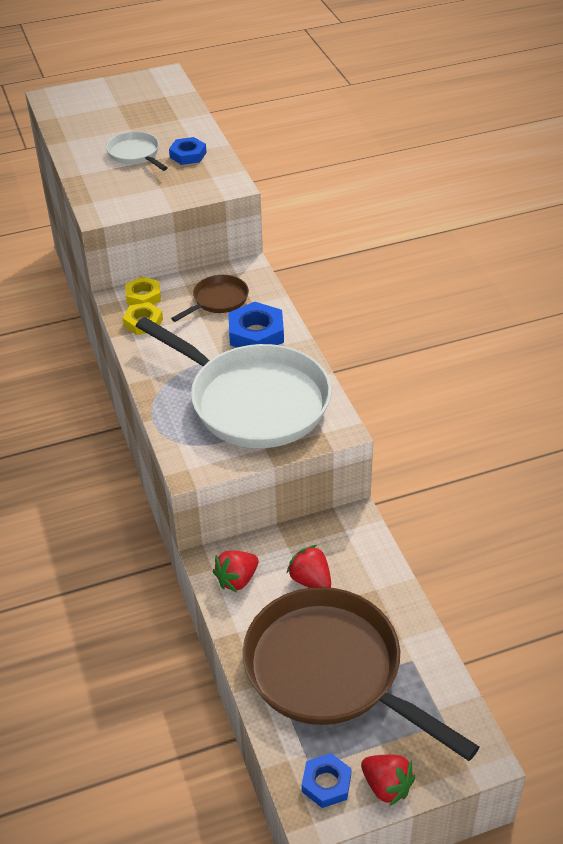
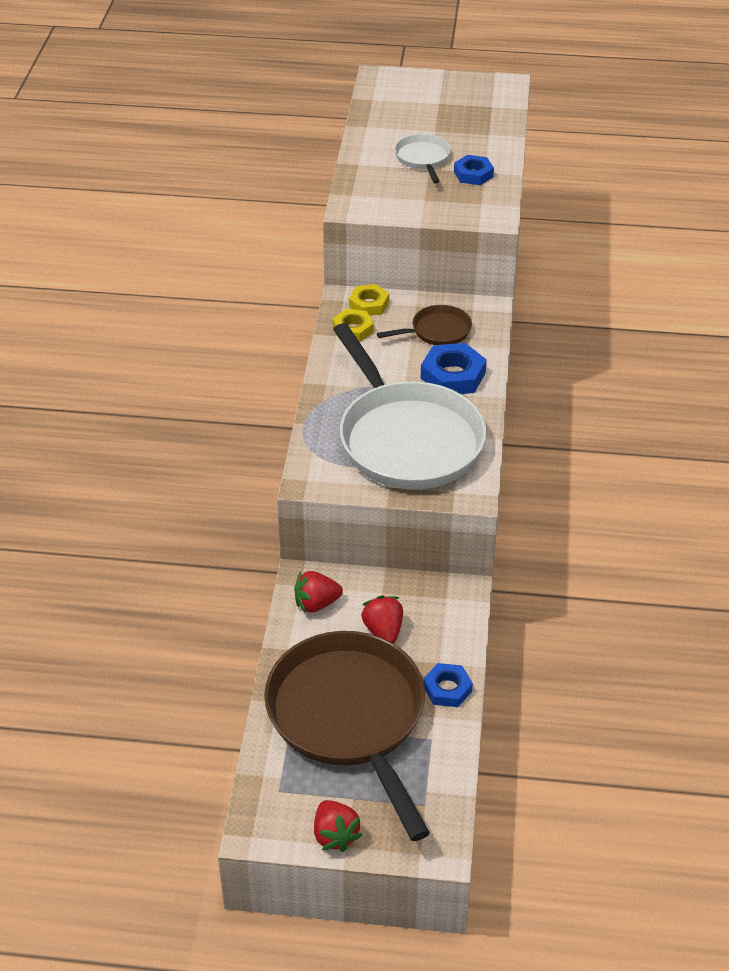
camera: 25 degrees right, 0 degrees up
blue nut [302,753,351,808] -> blue nut moved to [423,663,473,707]

